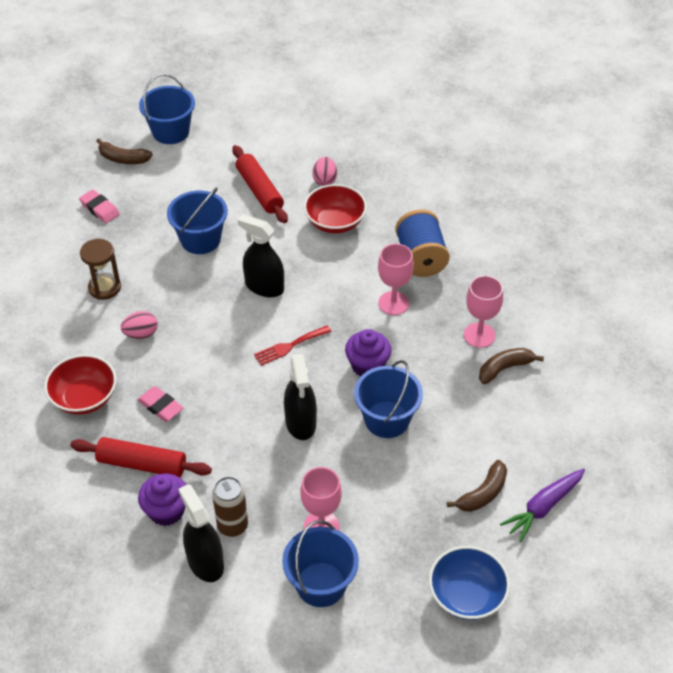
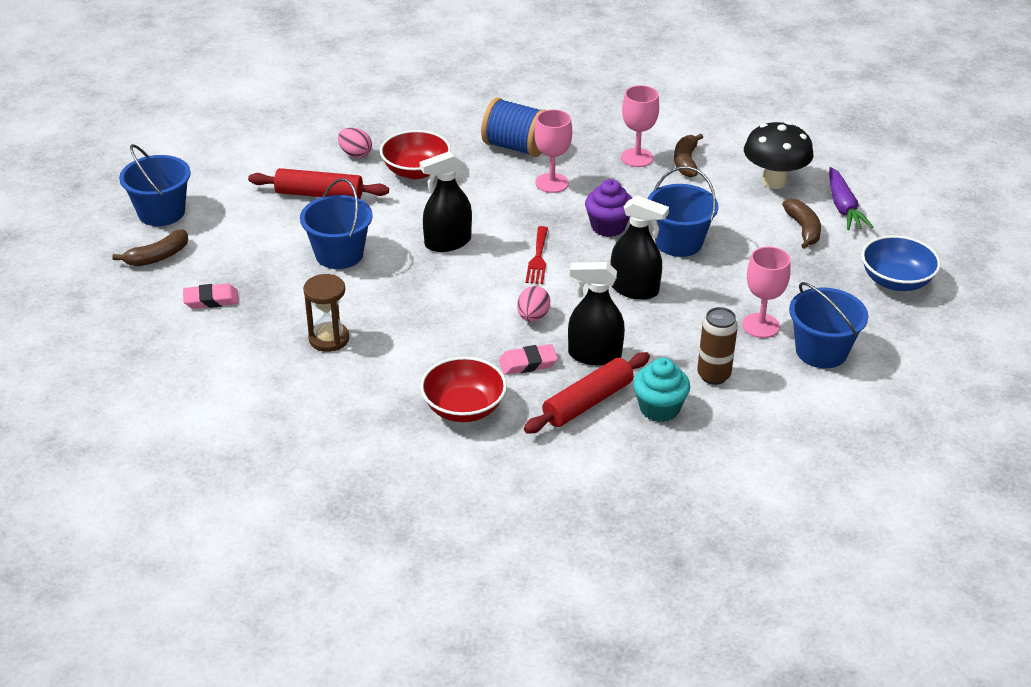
camera: 55 degrees left, 10 degrees down
pink egg [121,311,158,339] -> pink egg moved to [517,286,550,322]
purple cupcake [138,474,186,526] -> turquoise cupcake [633,358,690,422]
black spray bottle [178,484,224,582] -> black spray bottle moved to [568,262,625,365]
none -> black mushroom [744,122,814,189]

